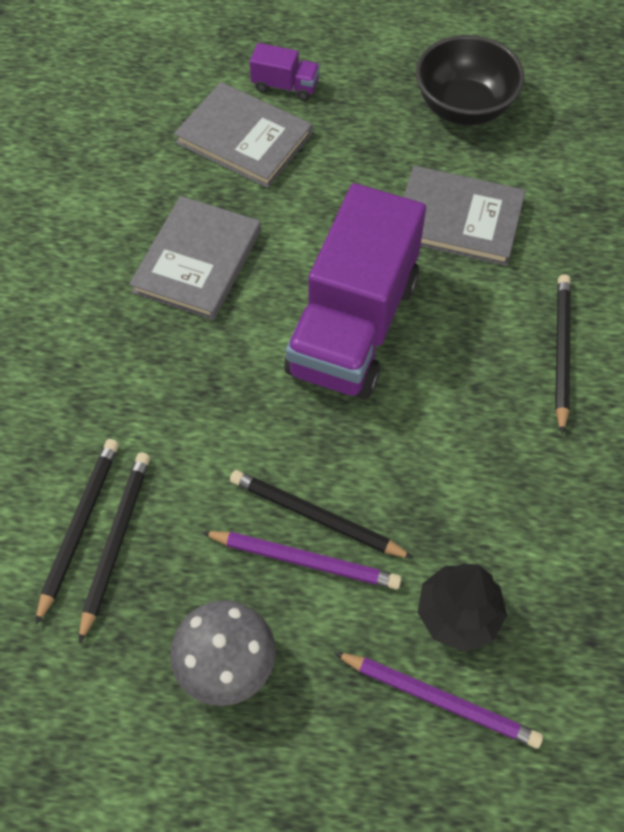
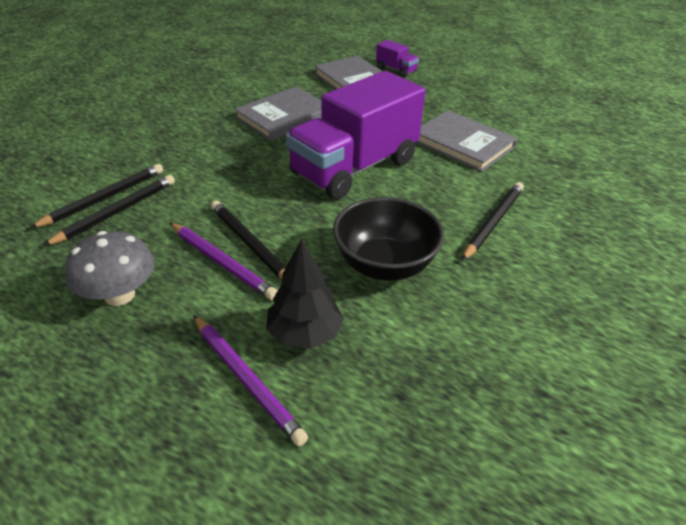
camera: 25 degrees right, 20 degrees down
black bowl [416,35,525,125] -> black bowl moved to [333,197,444,281]

